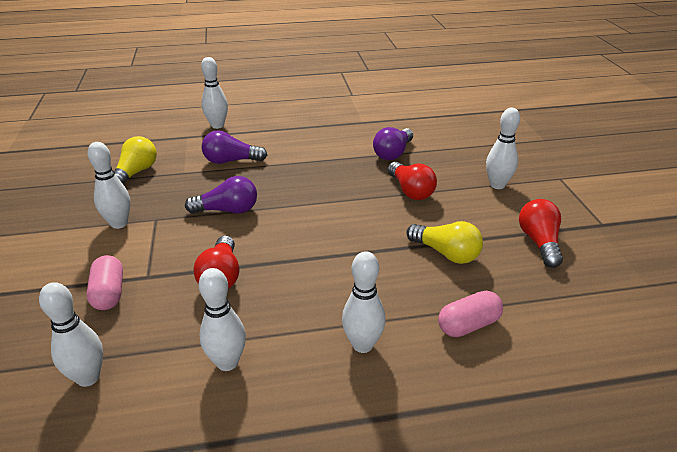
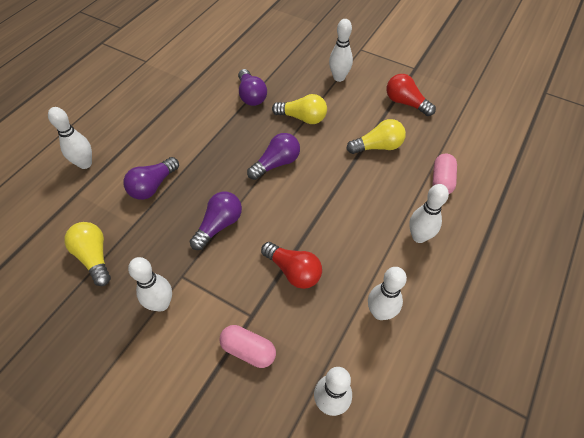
camera: 50 degrees left, 20 degrees up
red light bulb [388,162,437,200] -> yellow light bulb [272,94,327,124]
none -> purple light bulb [247,133,300,180]

